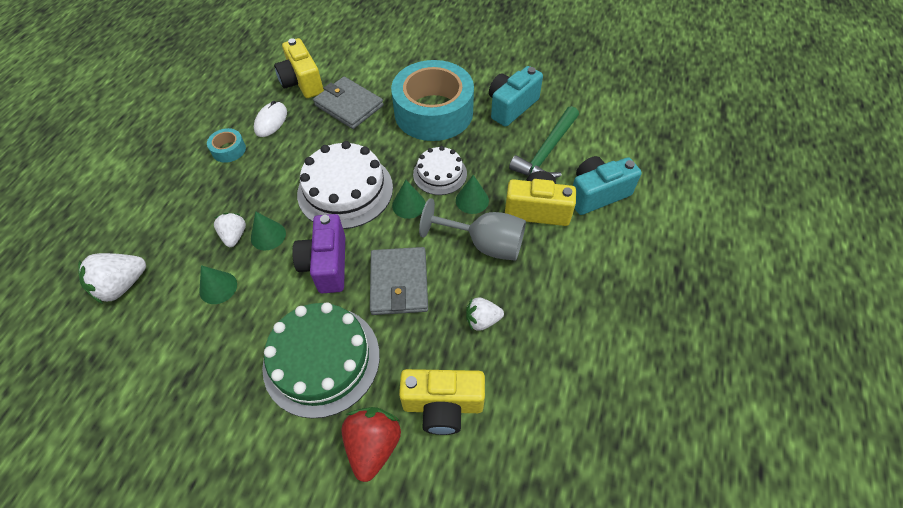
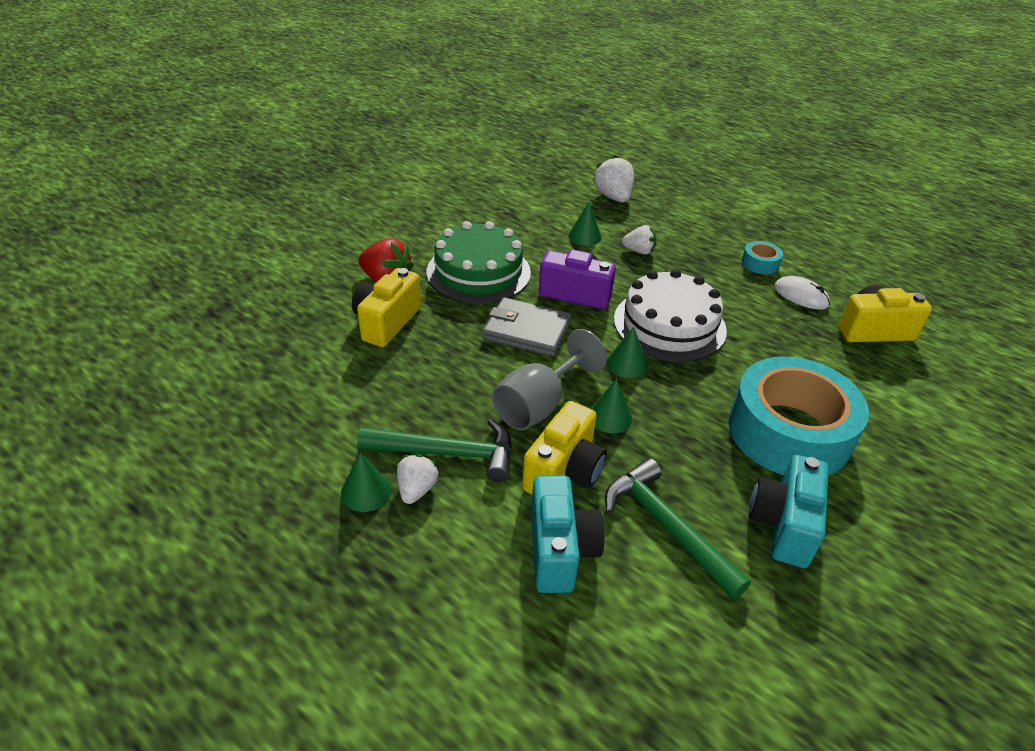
camera: 110 degrees right, 15 degrees down
green cone [251,211,286,250] -> green cone moved to [341,453,392,512]
grey wallet [313,77,384,129] -> none
white cake [413,146,467,195] -> none
white strawberry [466,298,504,331] -> white strawberry moved to [397,454,439,504]
turquoise camera [489,66,543,127] -> turquoise camera turned 135 degrees counterclockwise [748,455,829,568]
none -> green hammer [357,419,512,482]

